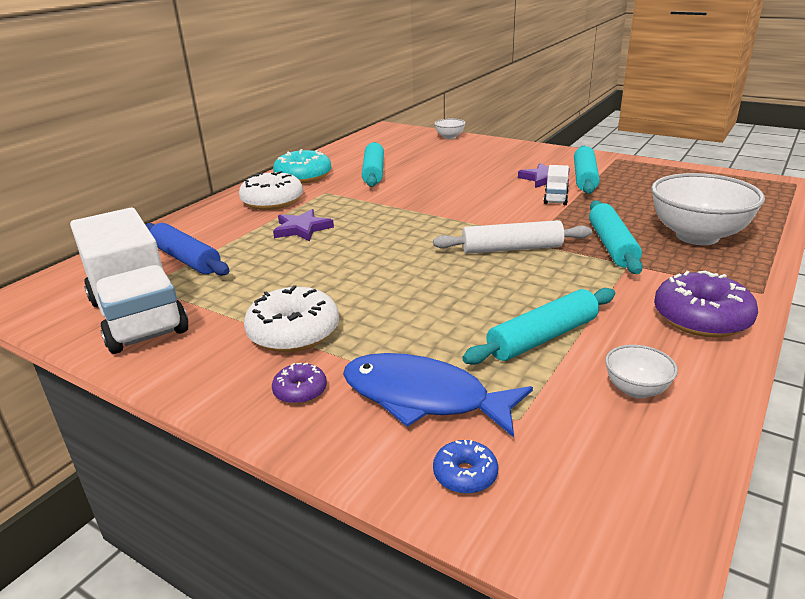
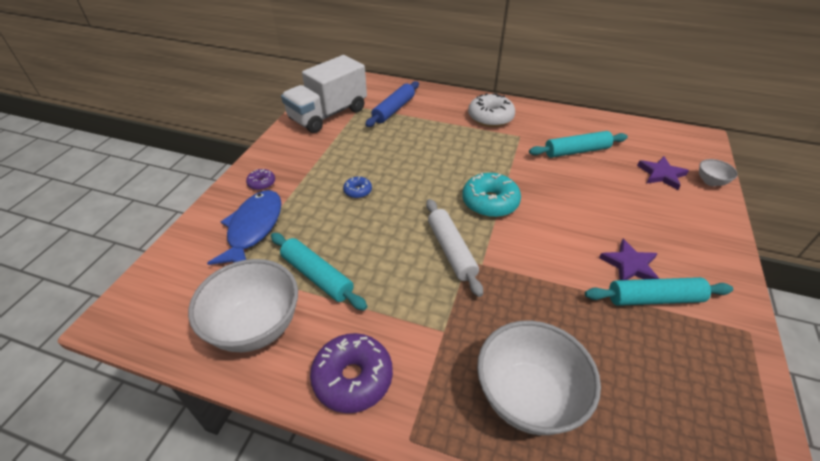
camera: 75 degrees right, 15 degrees up
white donut [244,285,339,352] -> none
turquoise donut [273,149,331,184] -> turquoise donut moved to [462,173,521,217]
purple star [273,209,334,241] -> purple star moved to [637,156,689,190]
blue donut [433,440,498,494] -> blue donut moved to [343,177,372,198]
white truck [543,165,569,205] -> none
turquoise rolling pin [589,200,643,274] -> none
white bowl [605,345,678,399] -> white bowl [188,259,298,352], size x2.18

